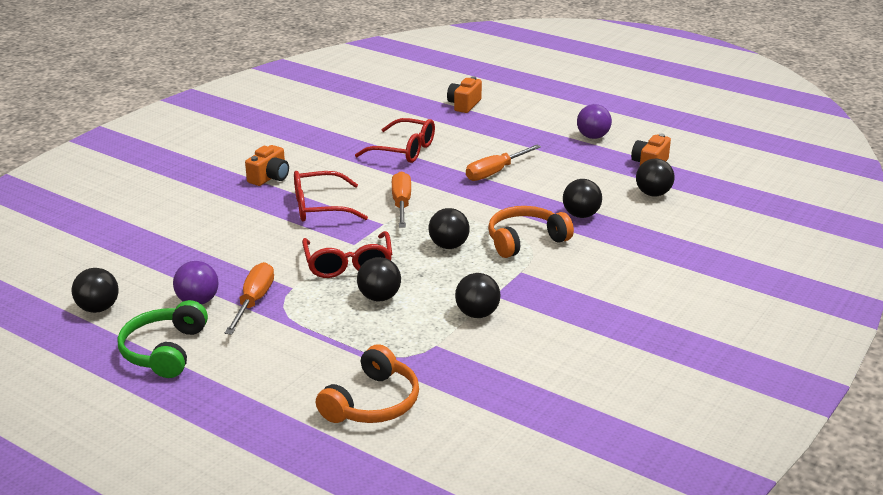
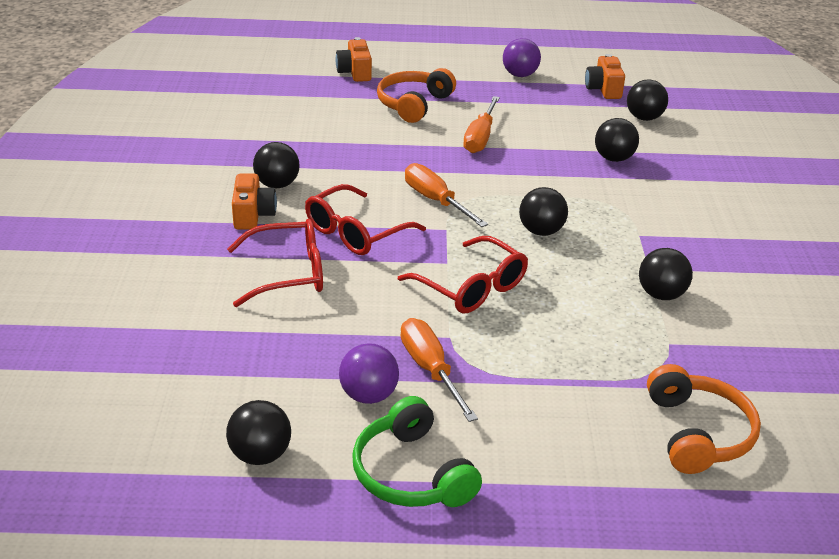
camera: 35 degrees left, 5 degrees up
red glasses [355,118,435,163] -> red glasses moved to [227,219,323,307]
black ball [357,257,401,301] -> black ball moved to [253,142,300,188]
orange headphones [488,206,574,258] -> orange headphones moved to [377,68,456,123]

